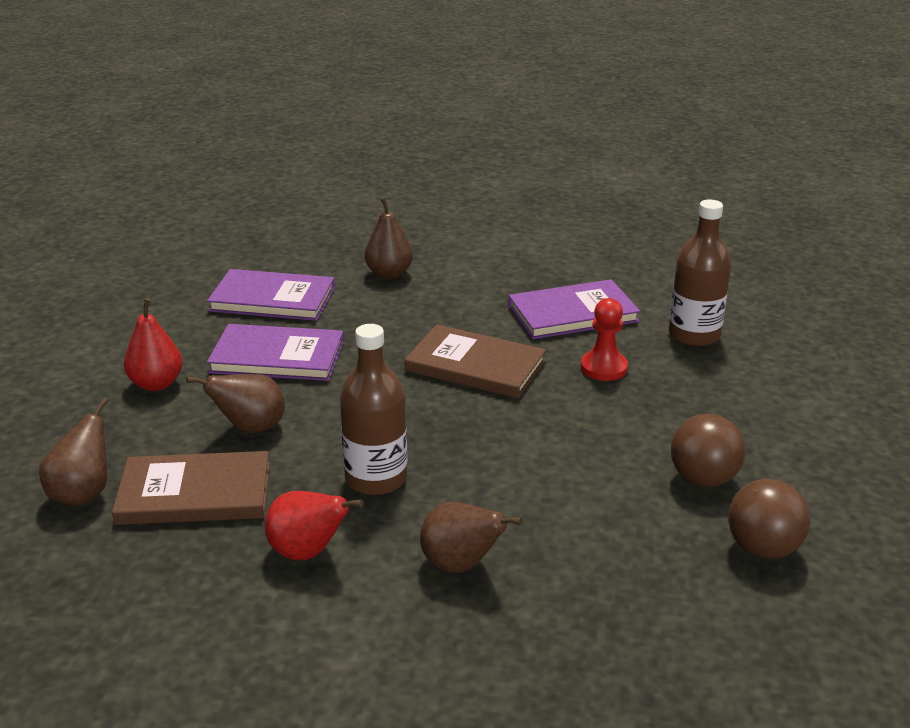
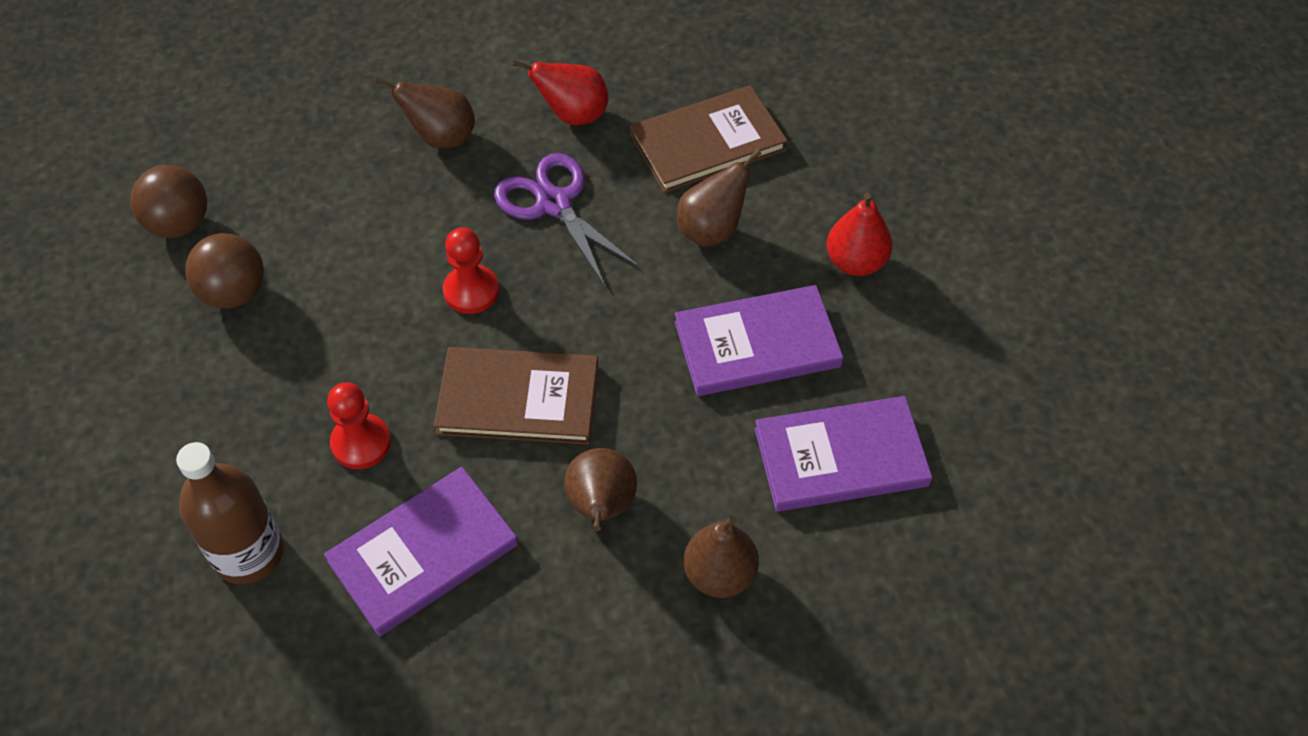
camera: 160 degrees right, 25 degrees up
brown pear [39,397,109,506] -> brown pear moved to [564,448,637,531]
brown bottle [340,324,408,495] -> purple scissors [494,153,641,288]
none -> red pawn [443,227,499,314]

